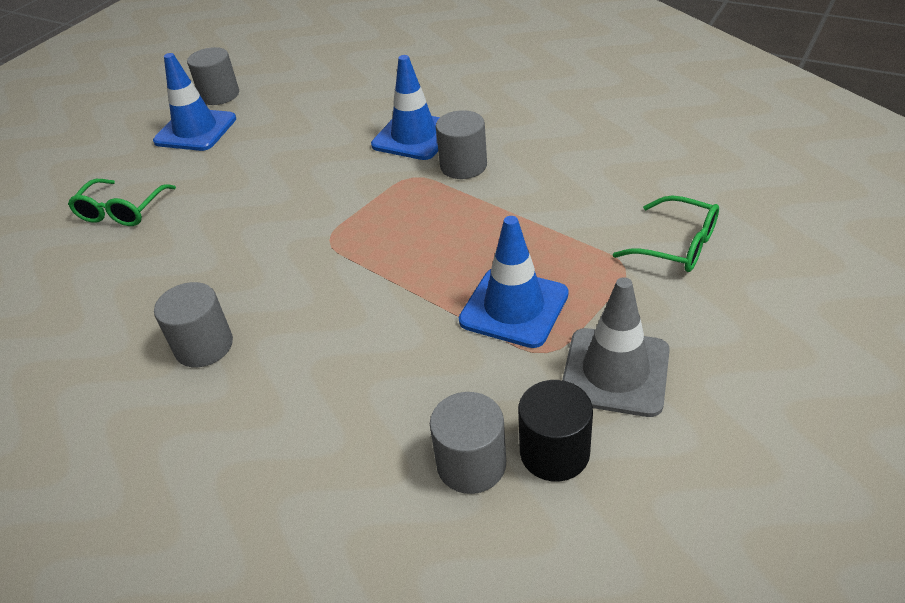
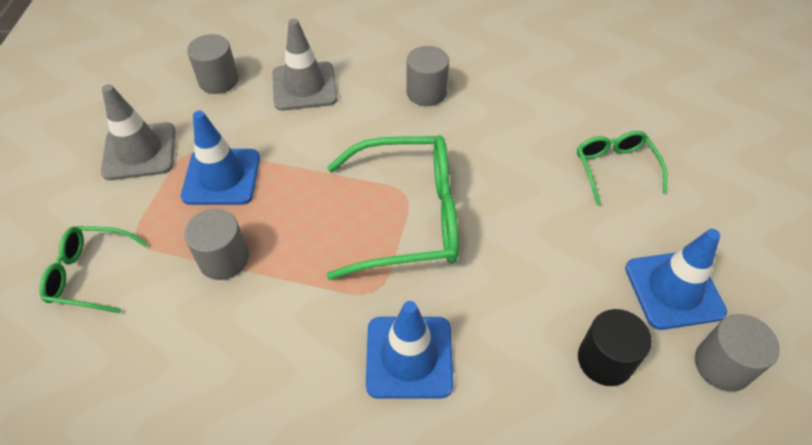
camera: 150 degrees right, 10 degrees up
grey cylinder [436,110,487,179] -> grey cylinder moved to [184,209,249,280]
black cylinder [518,380,593,482] -> black cylinder moved to [578,309,652,386]
none -> grey traffic cone [272,19,337,111]
none -> green glasses [327,135,458,280]

